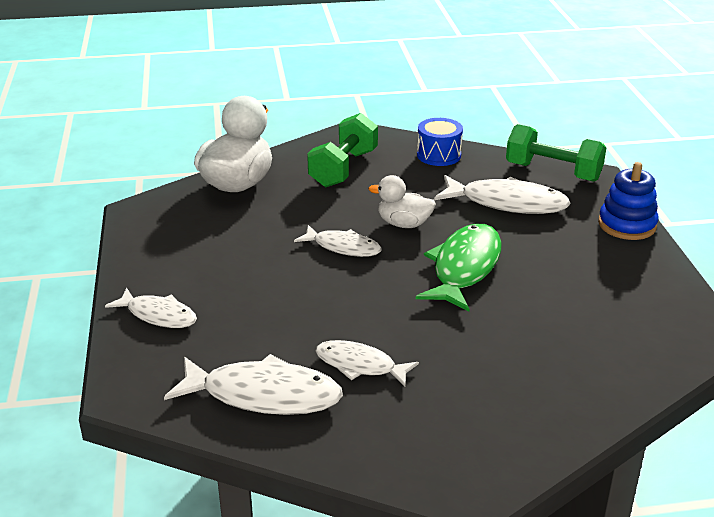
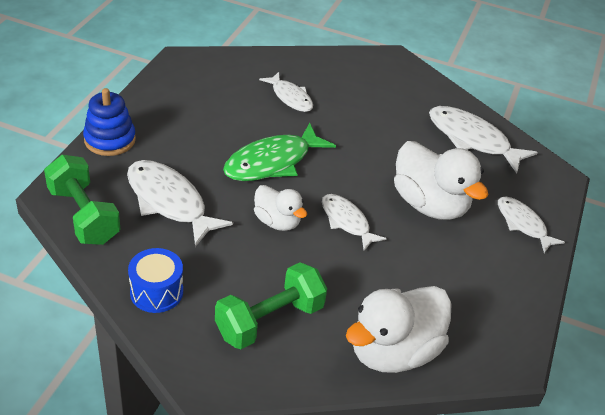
camera: 155 degrees left, 10 degrees up
white fish [315,340,419,387] -> white fish moved to [259,72,313,112]
none -> white duck [394,141,488,220]

